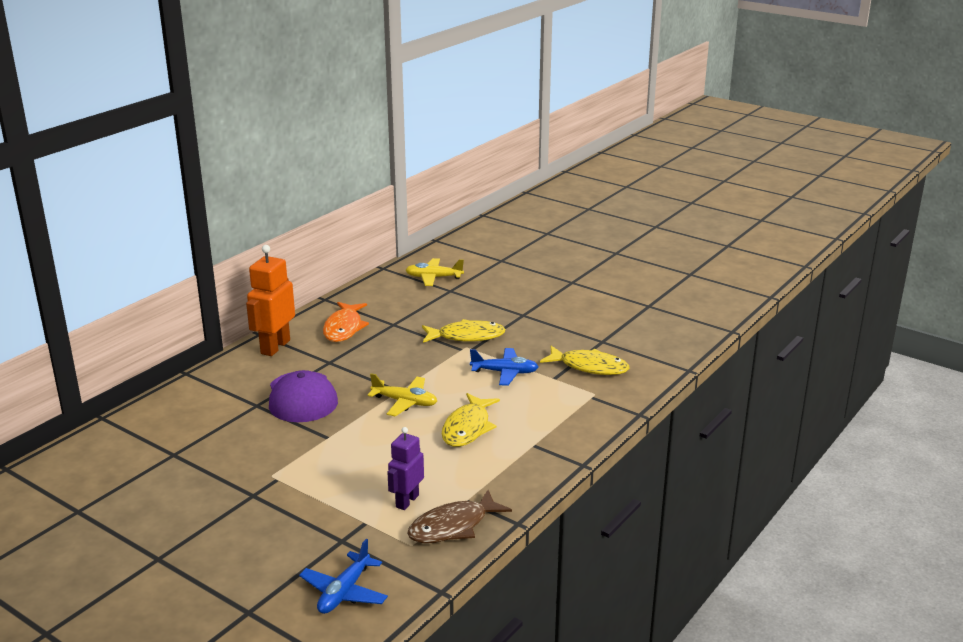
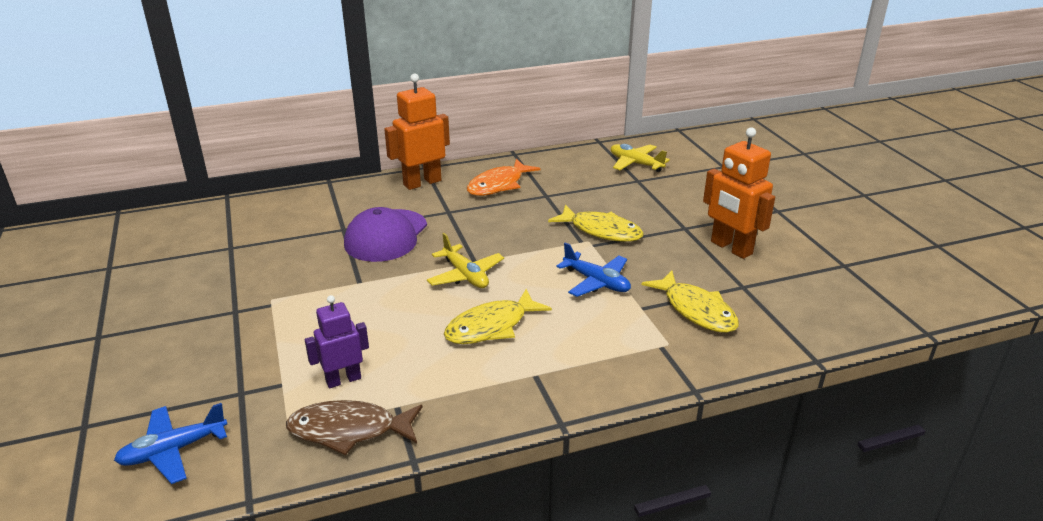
camera: 35 degrees right, 5 degrees up
none -> orange robot [703,127,775,259]

